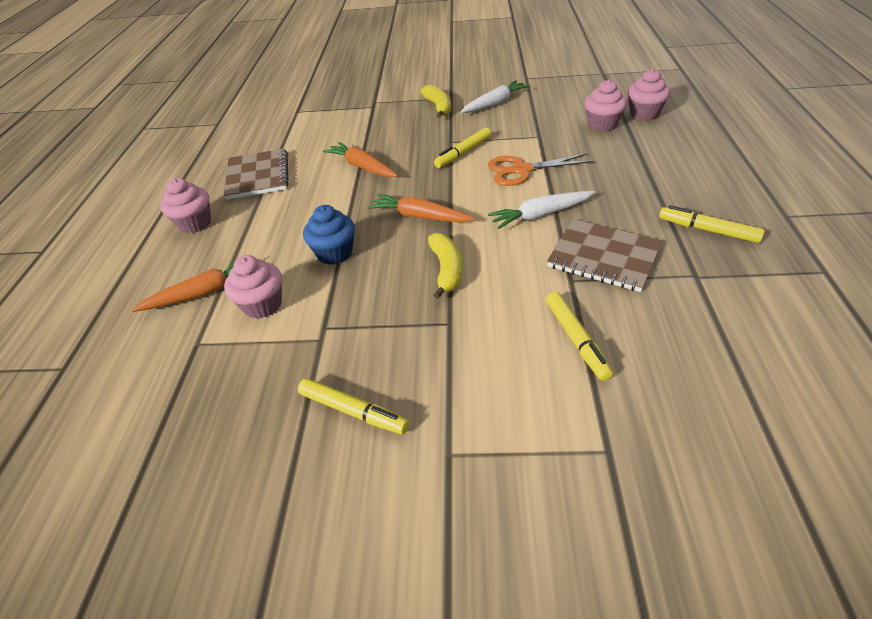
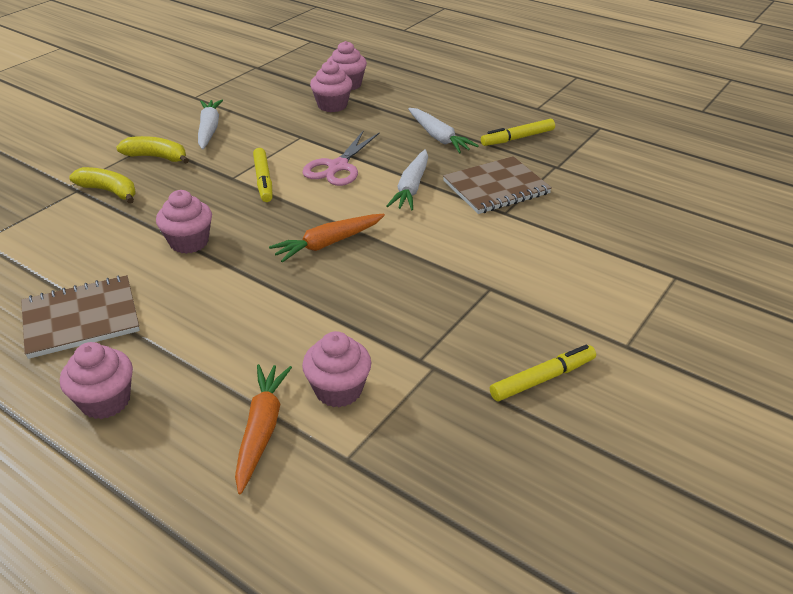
camera: 60 degrees left, 5 degrees down
brown notebook [224,148,288,200] -> brown notebook turned 45 degrees counterclockwise [21,275,140,359]
blue cupcake [303,205,355,265] -> none
orange carrot [323,142,398,177] -> pink cupcake [156,190,212,254]
yellow banana [428,233,463,299] -> yellow banana moved to [69,167,136,204]
orange scissors [488,153,594,186] -> pink scissors [302,130,379,186]
yellow marker [546,292,613,381] -> none
none -> white carrot [408,108,479,154]

